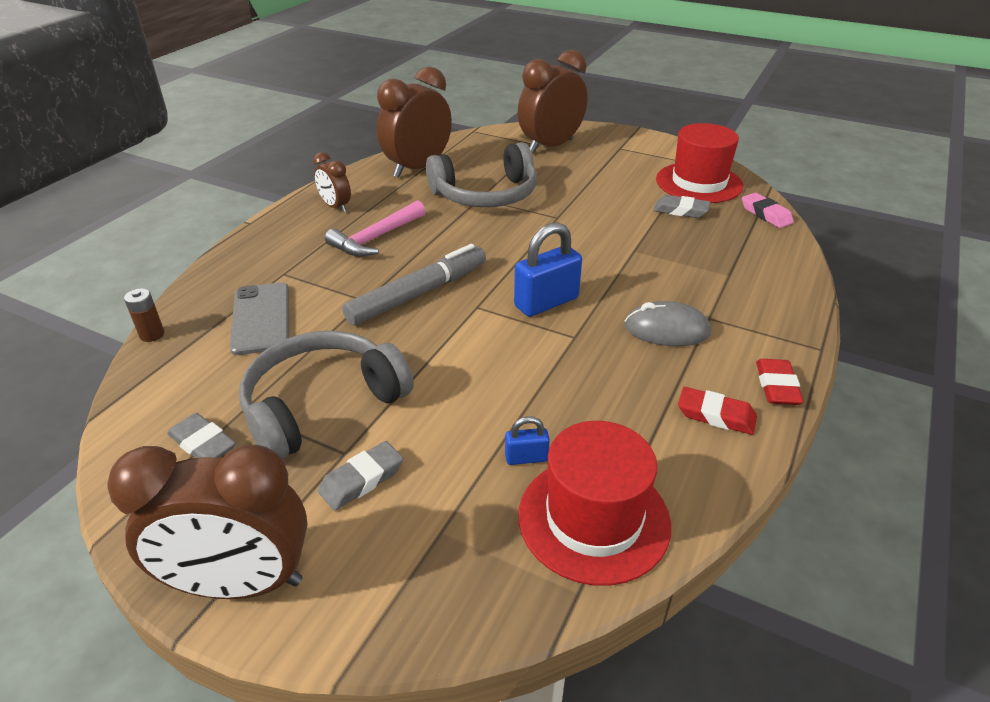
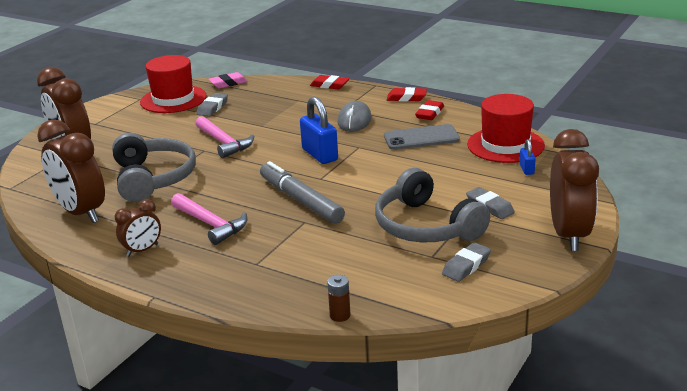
camera: 85 degrees left, 10 degrees down
grey phone [230,282,289,355] -> grey phone moved to [384,124,460,150]
blue padlock [505,416,550,465] -> blue padlock moved to [520,139,536,175]
none -> pink hammer [195,116,254,158]
none -> red eraser [310,75,349,89]

